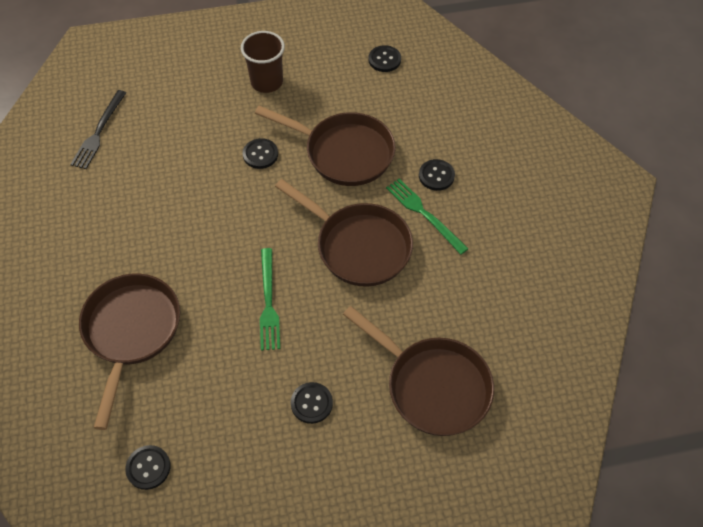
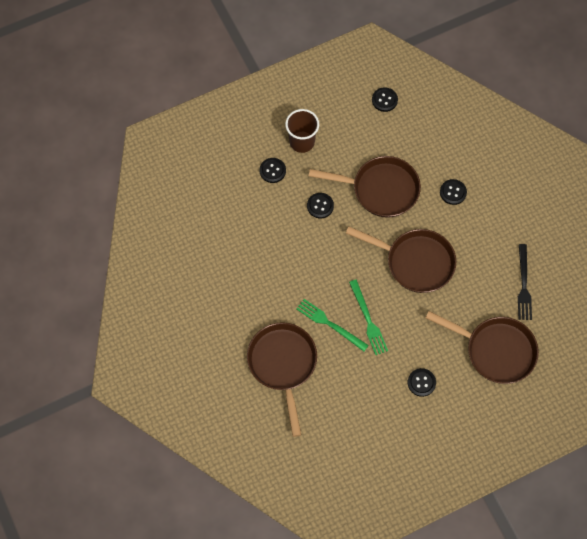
camera: 15 degrees left, 10 degrees up
black fork [70,90,126,169] -> black fork moved to [518,244,532,320]
black button [125,445,170,490] -> black button moved to [260,158,286,183]
green fork [386,179,469,255] -> green fork moved to [296,299,369,351]

